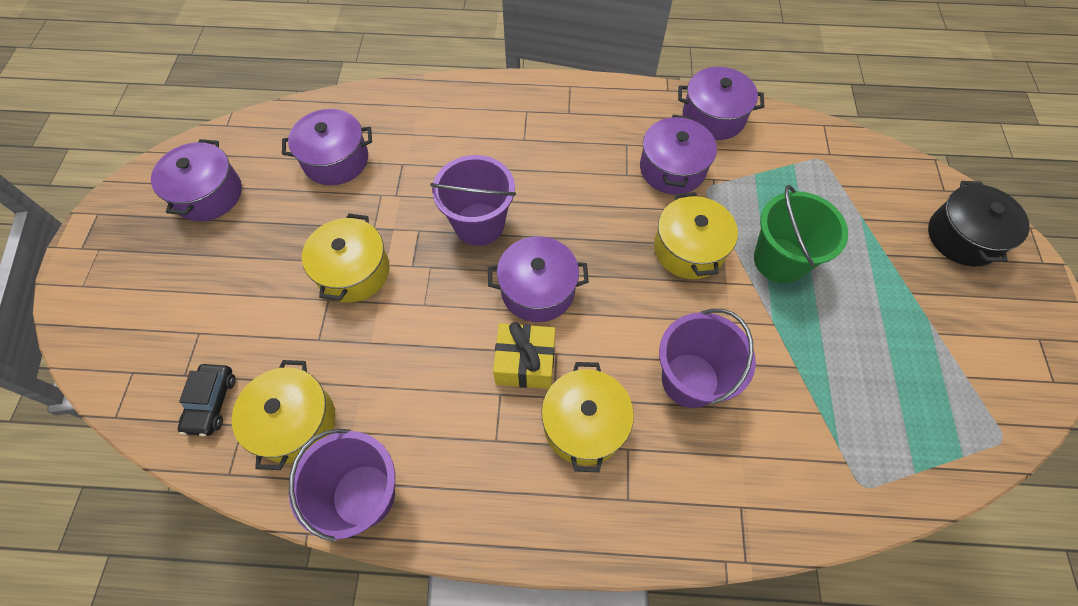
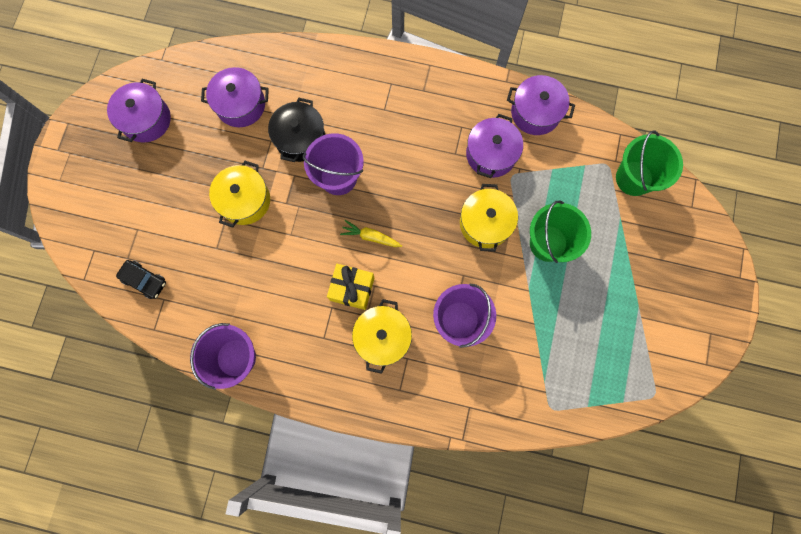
camera: 10 degrees right, 15 degrees up
black car [178,364,236,436] -> black car turned 75 degrees counterclockwise [116,260,166,299]
yellow pot [232,360,336,470] -> none
purple pot [488,236,589,322] -> yellow carrot [340,220,402,247]
black pot [928,181,1030,266] -> black pot moved to [268,98,325,162]
none -> green bucket [616,130,683,196]

